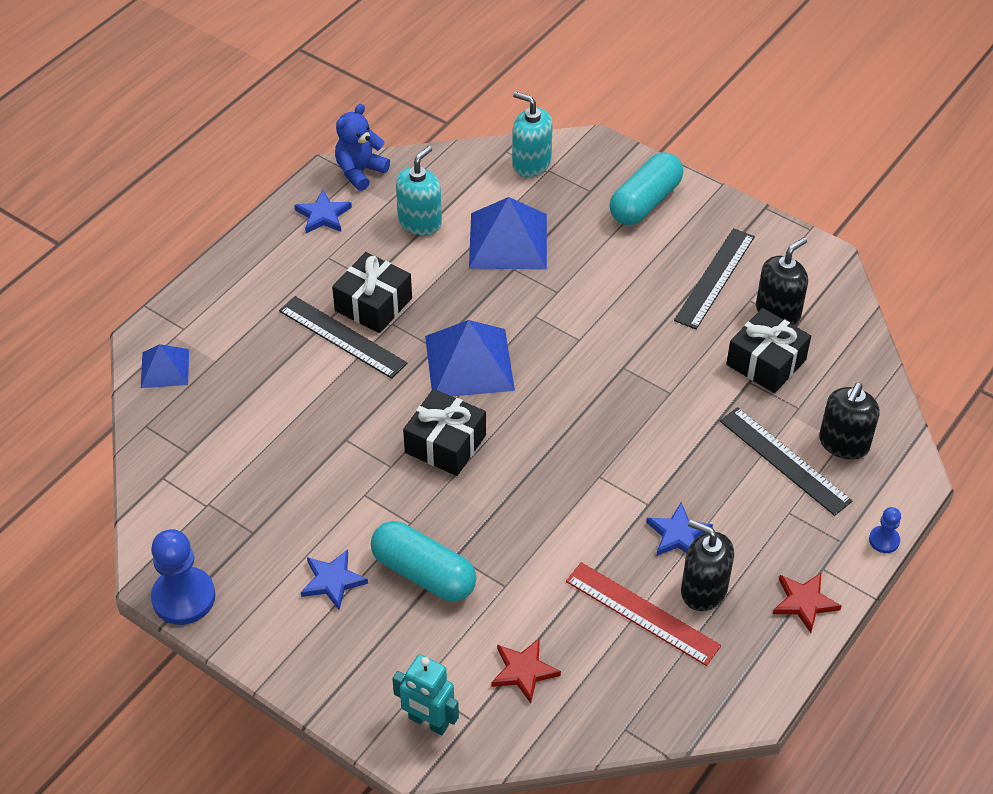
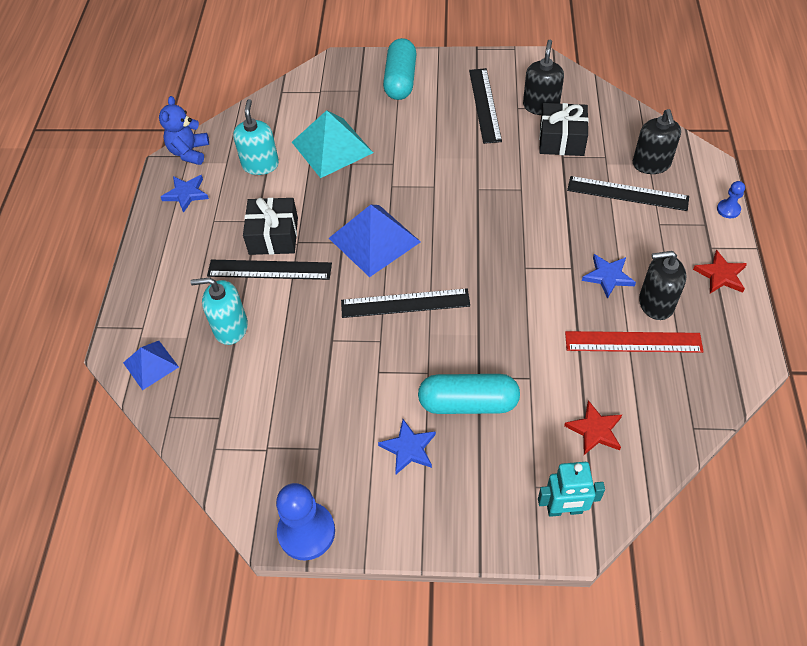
camera: 30 degrees left, 5 degrees up
black gift [403,389,486,476] -> black ruler [341,288,470,318]
blue pyramid [469,197,547,270] -> turquoise pyramid [292,110,373,178]
turquoise soap dispenser [512,92,553,177] -> turquoise soap dispenser moved to [191,277,248,345]

